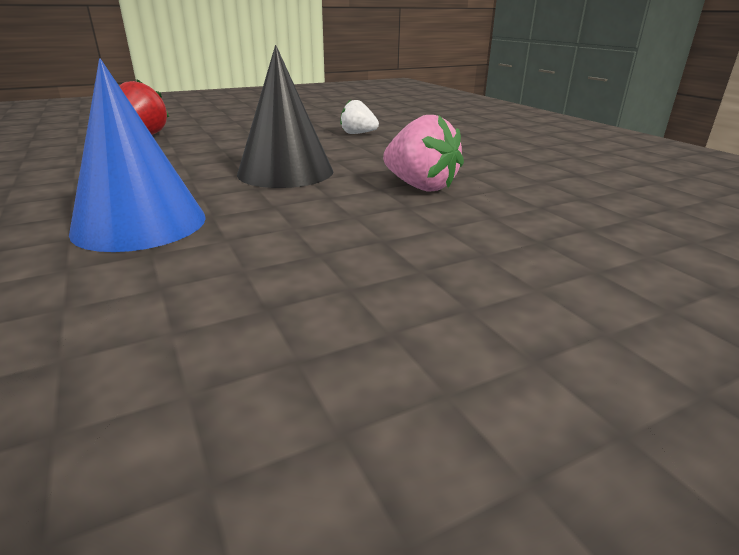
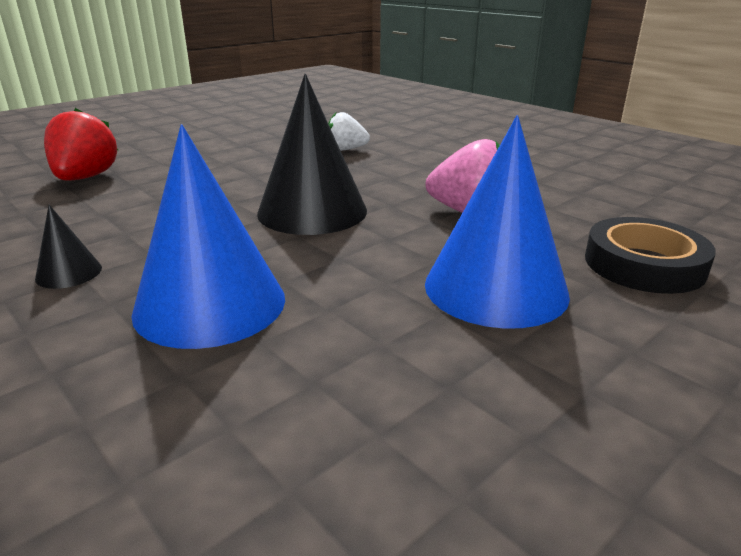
camera: 15 degrees left, 0 degrees up
none -> black cone [35,205,102,289]
none -> blue cone [425,115,570,329]
none -> black tape [585,217,716,294]

